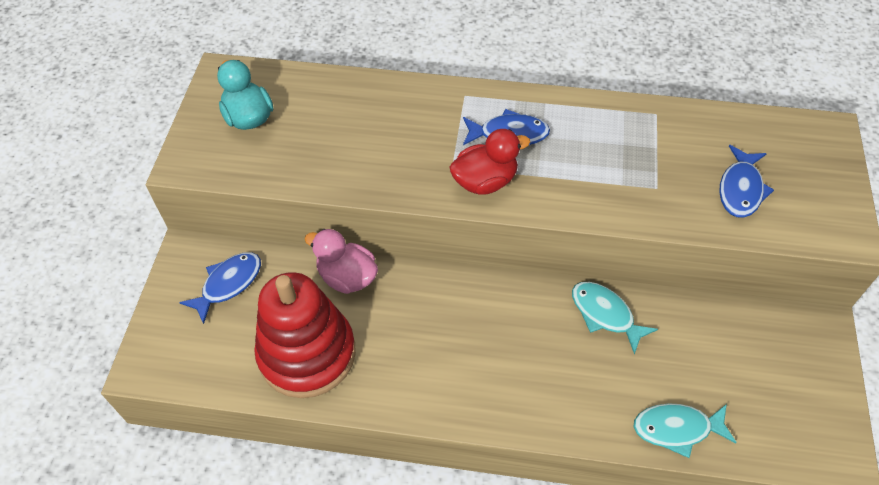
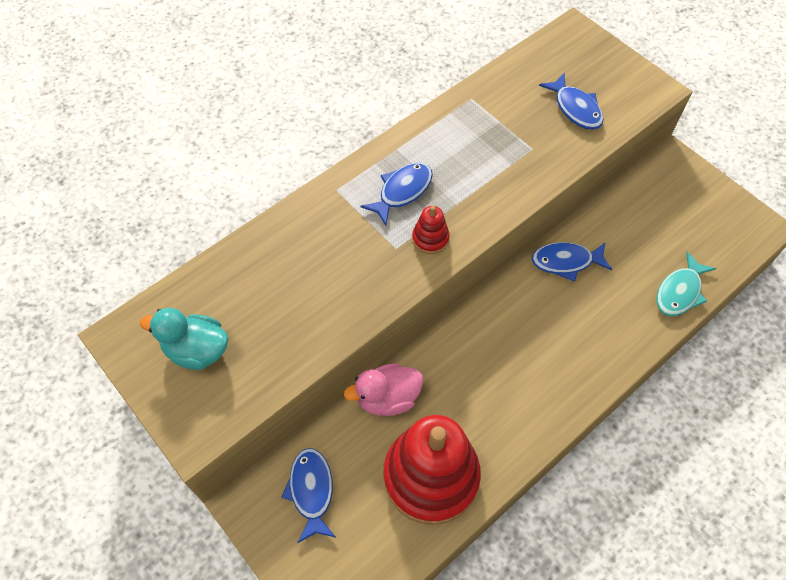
camera: 50 degrees left, 5 degrees up
red duck [449,129,530,195] -> red stacking toy [412,206,450,254]
turquoise fish [572,282,658,354] -> blue fish [532,242,612,281]

